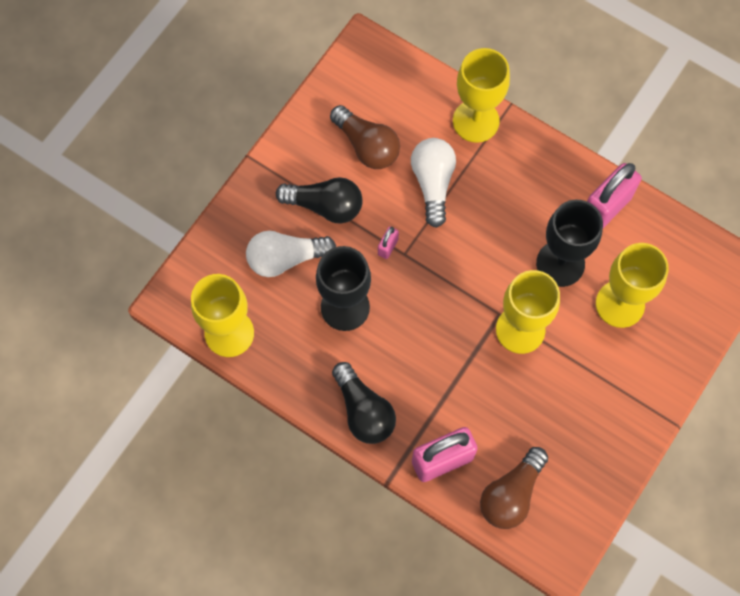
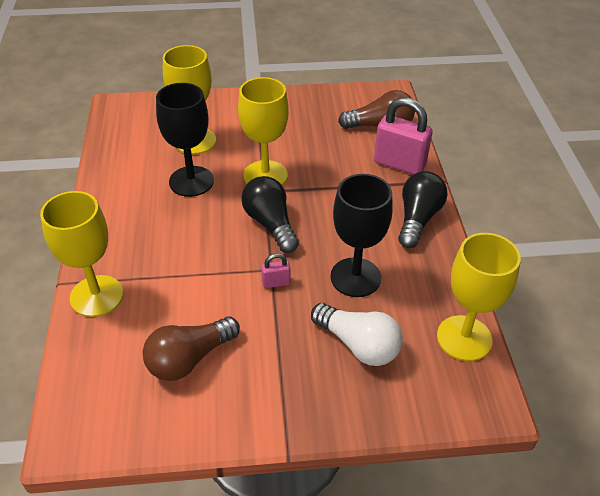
camera: 130 degrees left, 25 degrees down
black light bulb [276,177,363,224] -> black light bulb moved to [241,176,299,253]
brown light bulb [330,105,400,169] -> brown light bulb turned 135 degrees counterclockwise [143,316,240,381]
white light bulb [411,138,456,228] -> none
pink padlock [587,163,642,228] -> none

